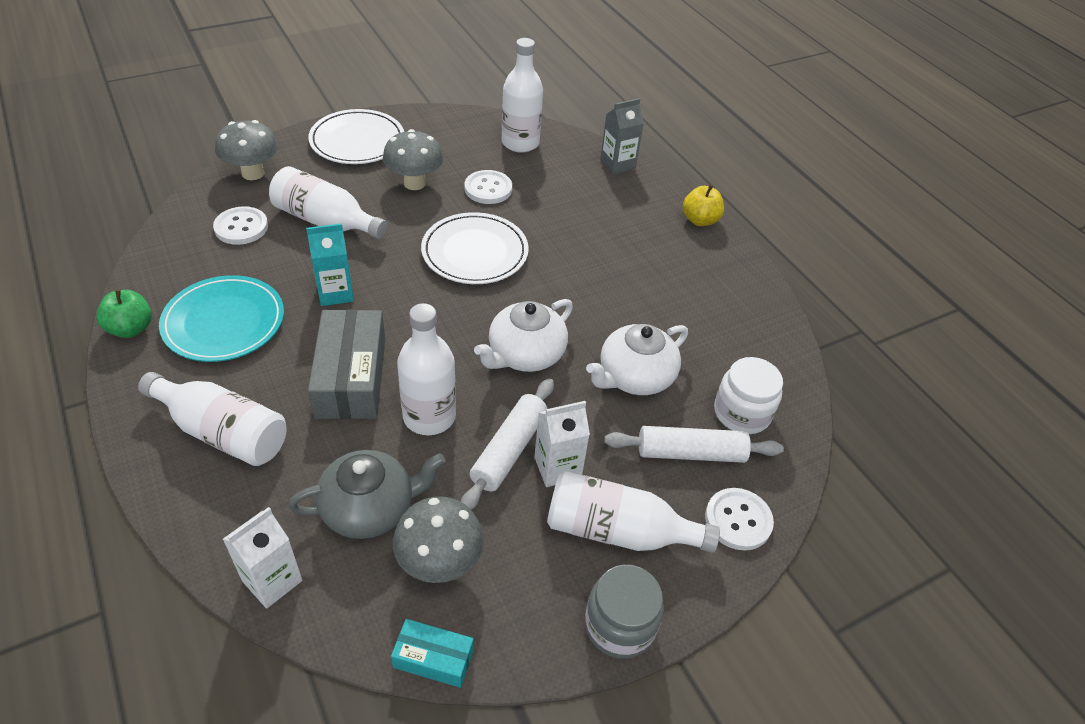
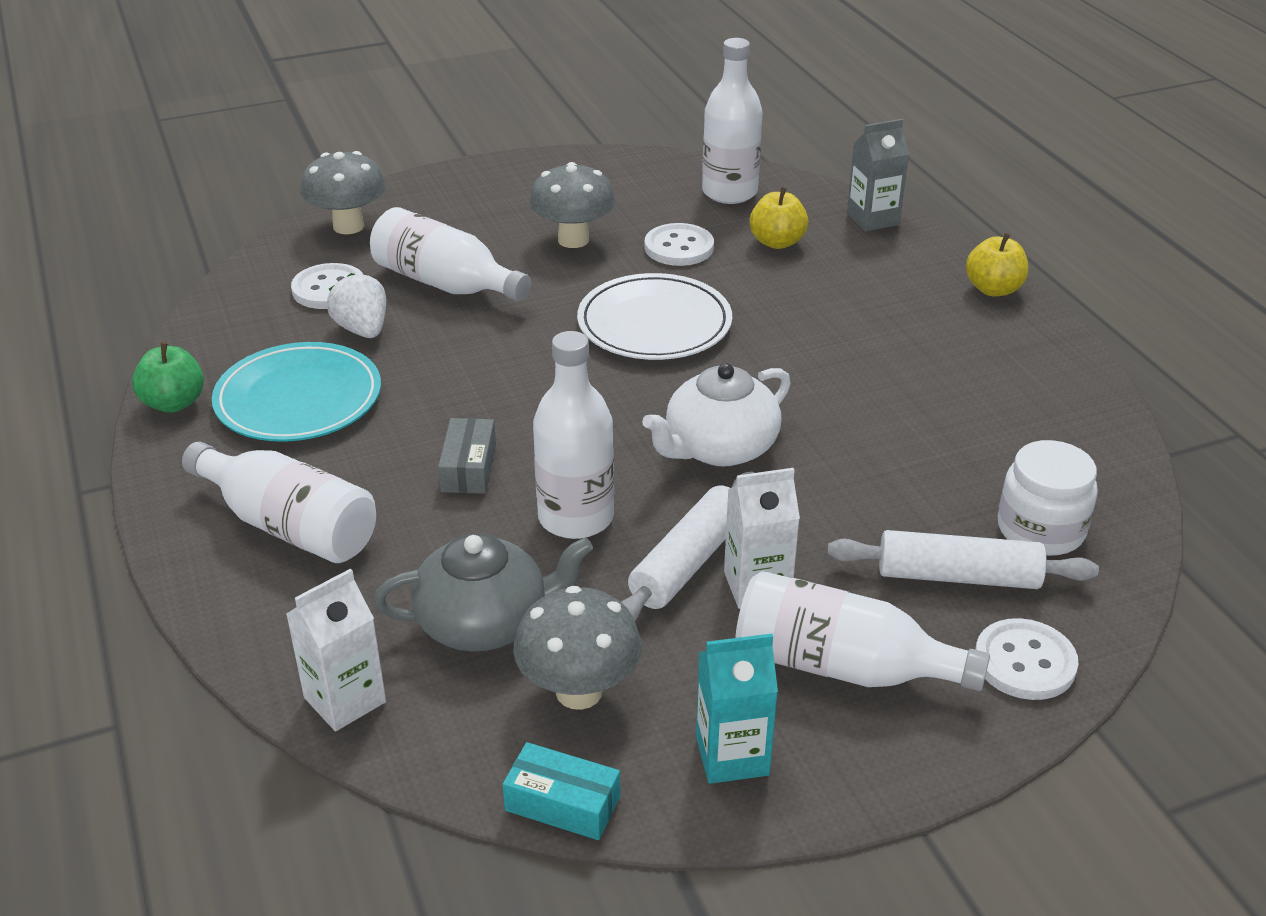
camera: 10 degrees right, 10 degrees down
turquoise carton [306,223,354,306] -> turquoise carton moved to [696,634,778,784]
grey box [308,309,385,419] -> grey box [438,418,496,494], size x0.53
white plate [309,109,404,164] -> none
grey jar [585,565,664,659] -> none
white teapot [586,324,688,395] -> none
none -> white strawberry [327,273,386,338]
none -> yellow apple [750,187,809,249]

